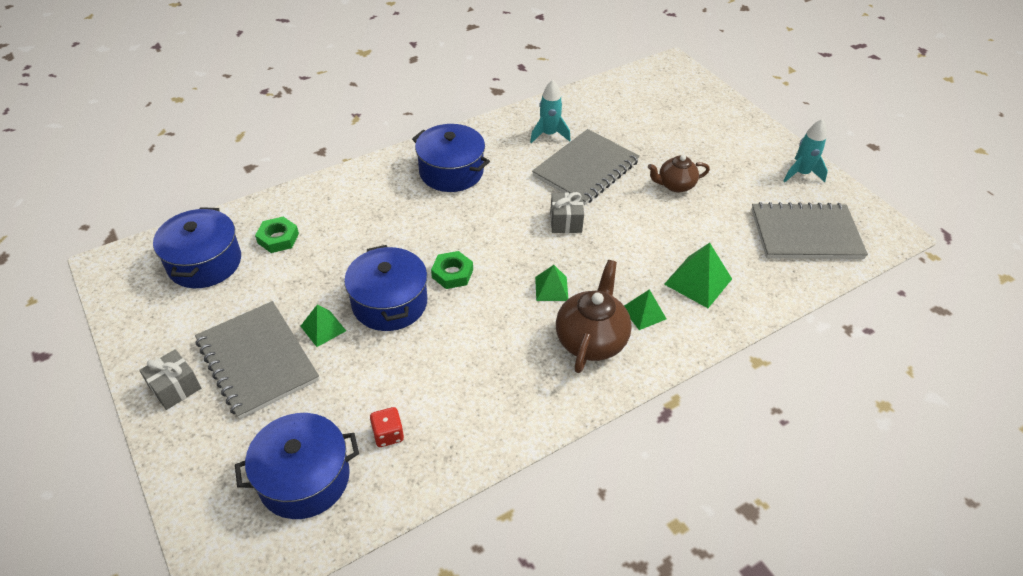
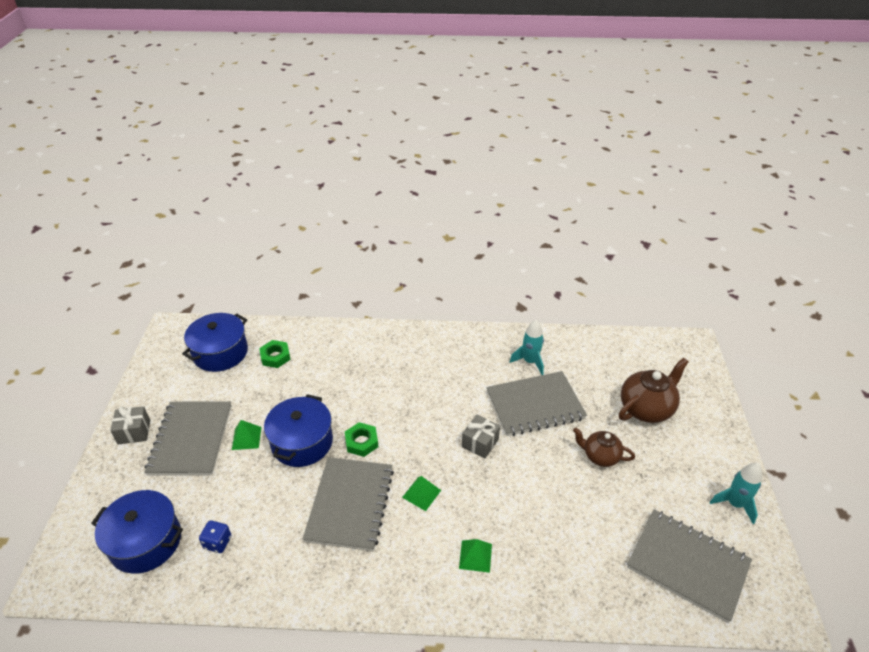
camera: 35 degrees right, 5 degrees down
red dice [370,407,404,447] -> blue dice [199,520,231,553]
blue pot [412,124,490,192] -> none
brown teapot [556,260,632,373] -> brown teapot moved to [619,358,689,423]
green pyramid [664,243,732,308] -> none
none -> grey notebook [303,457,394,551]

